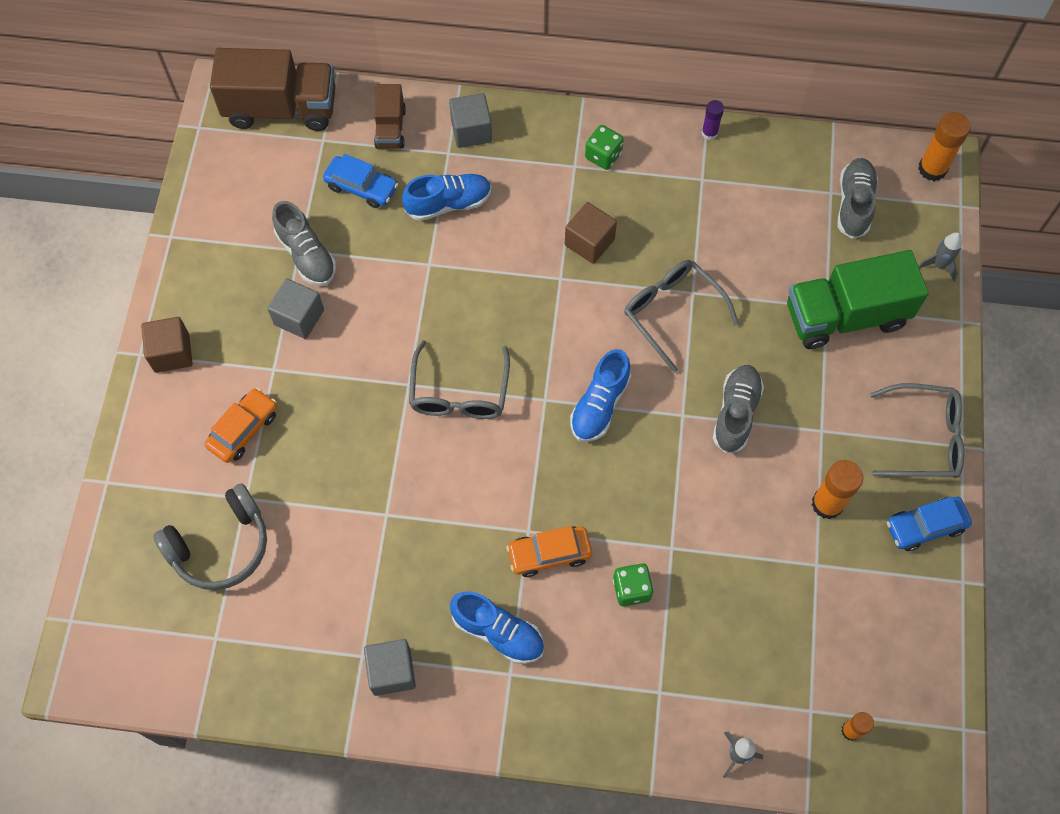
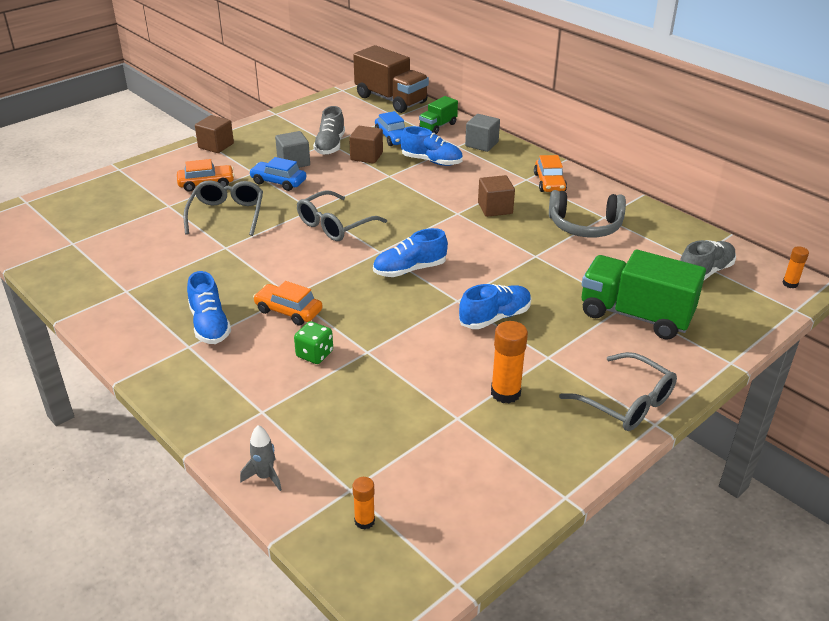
camera: 40 degrees right, 30 degrees down
grey headphones [153,483,267,590] -> grey headphones moved to [549,190,626,237]
grey cube [364,639,416,696] -> none
brown truck [374,84,406,149] -> green truck [419,96,458,134]
green dice [585,125,624,170] -> orange car [534,155,567,192]
grey glasses [624,260,739,373] -> grey glasses moved to [183,180,263,236]
purple glue stick [702,100,724,140] -> none
grey shoe [713,365,764,454] -> blue shoe [459,284,532,329]
blue car [887,497,972,551] -> blue car moved to [249,157,306,191]
orange glue stick [918,112,971,181] -> orange glue stick [782,246,809,288], size x0.58
grey rocket [918,232,962,281] -> none
none -> brown cube [349,126,383,164]

